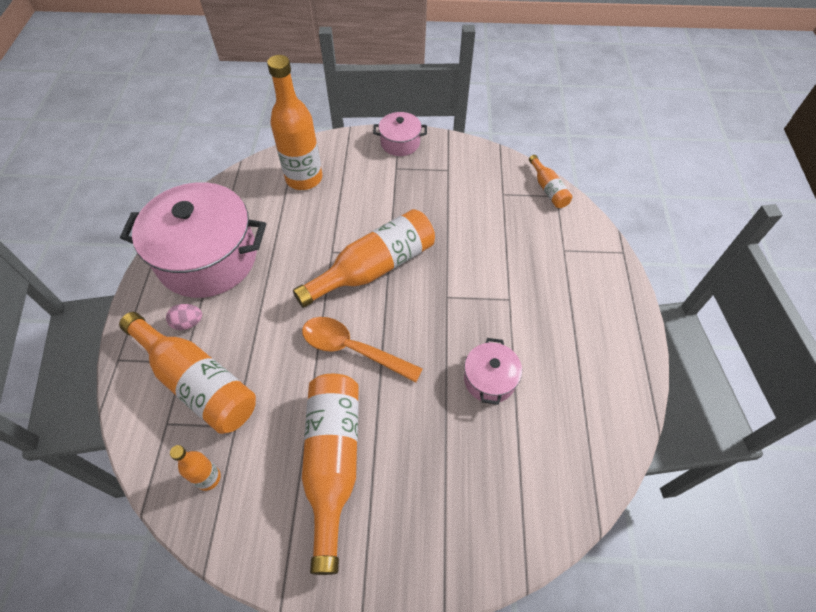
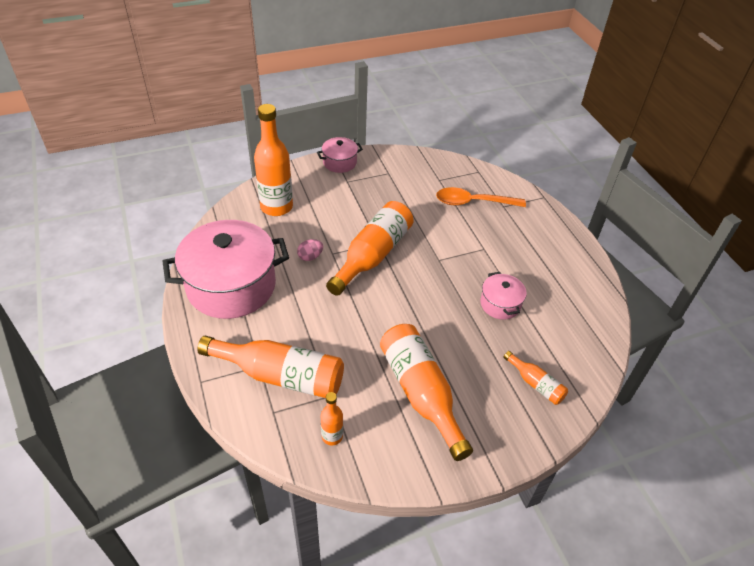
camera: 25 degrees left, 10 degrees down
pink egg [166,304,202,330] -> pink egg moved to [297,239,323,261]
orange spoon [302,317,423,382] -> orange spoon moved to [436,187,526,207]
orange bottle [529,155,572,208] -> orange bottle moved to [503,351,568,405]

